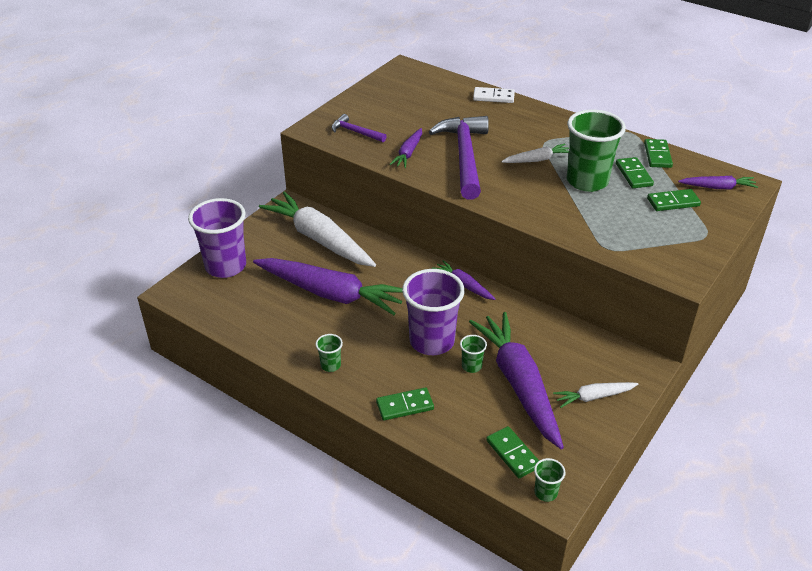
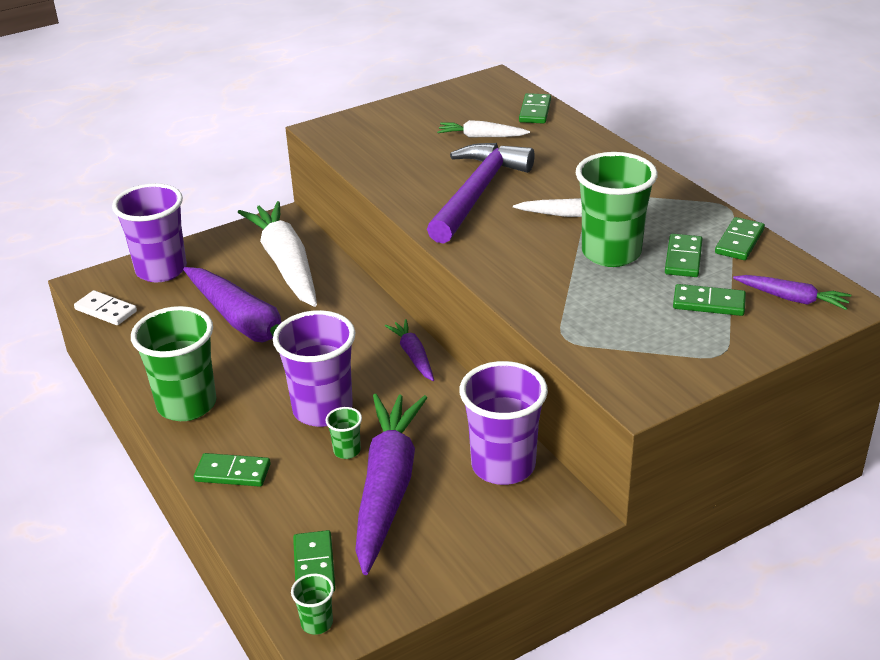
camera: 25 degrees right, 5 degrees down
green cup [315,334,343,372] -> green cup [131,306,216,421], size x2.29
purple hammer [331,114,387,142] -> none
purple carrot [389,128,422,168] -> none
white domino [473,87,515,103] -> white domino moved to [74,290,137,325]
white carrot [553,382,638,408] -> white carrot moved to [437,120,530,137]
none -> purple cup [459,361,548,485]
none -> green domino [519,93,551,124]

